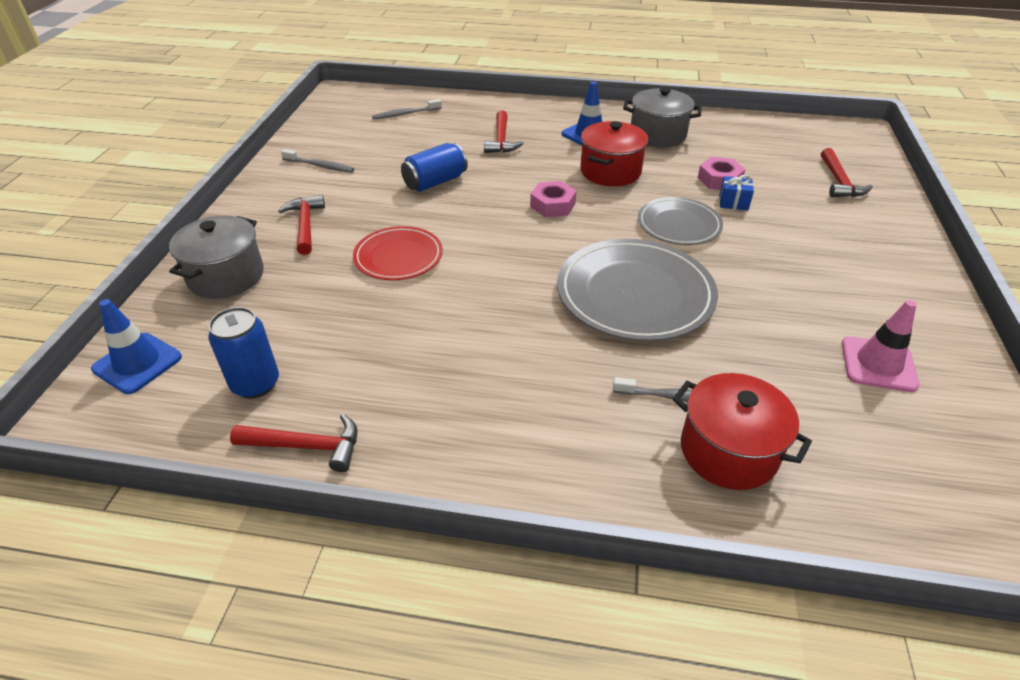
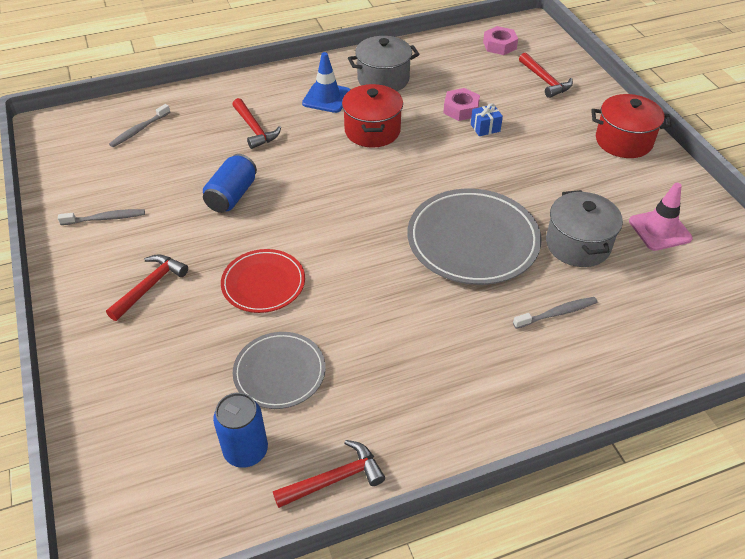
camera: 30 degrees left, 5 degrees up
blue traffic cone [91,299,182,394] -> none
grey pot [169,215,264,299] -> grey pot moved to [546,190,623,267]
red hammer [278,195,325,255] -> red hammer turned 75 degrees clockwise [106,254,188,321]
pink nut [530,181,576,217] -> pink nut moved to [483,26,518,55]
grey plate [638,197,723,245] -> grey plate moved to [233,332,326,409]
red pot [673,373,812,490] -> red pot moved to [591,94,672,158]

